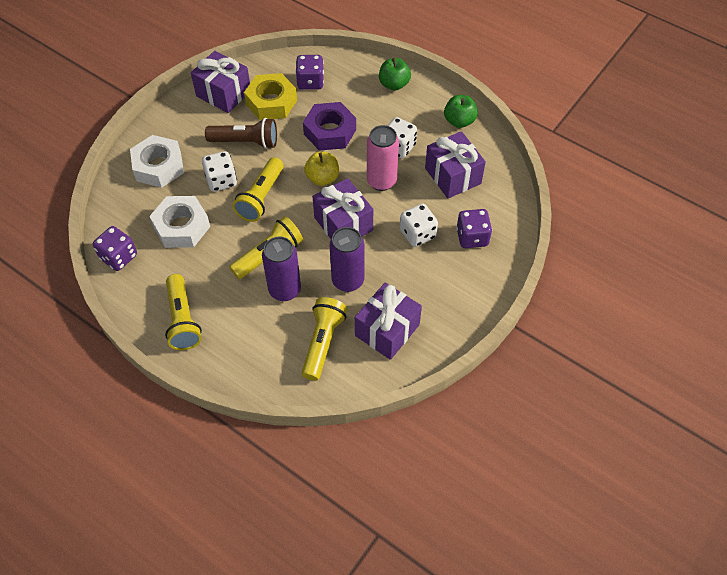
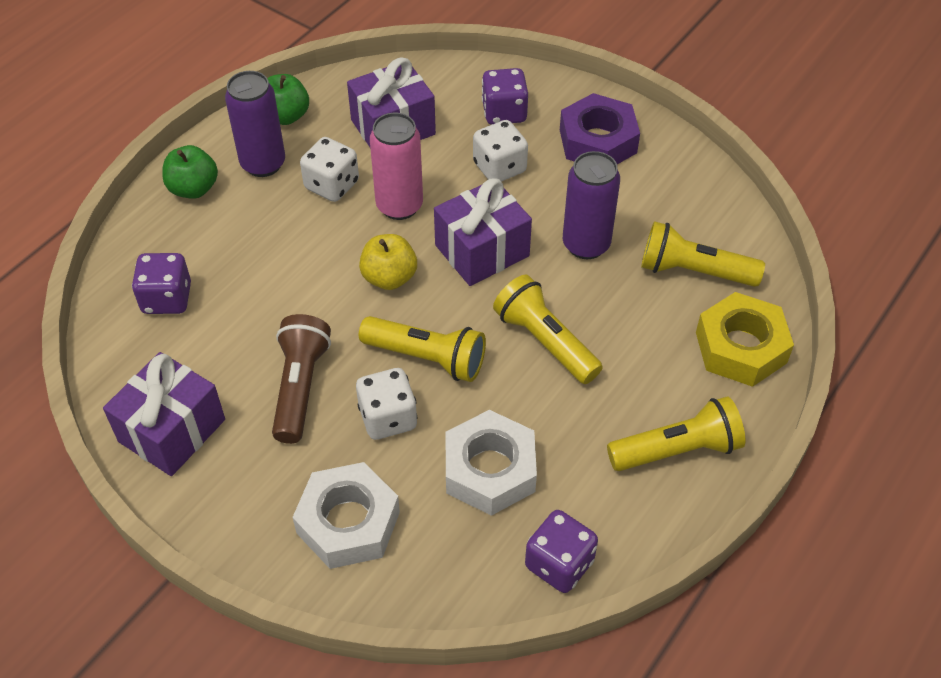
camera: 90 degrees left, 5 degrees down
yellow nut [244,73,297,120] -> yellow nut moved to [696,292,794,387]
purple can [262,237,301,301] -> purple can moved to [225,71,285,177]
purple nut [303,102,356,151] -> purple nut moved to [560,93,640,164]
purple gift [355,282,422,360] -> none

